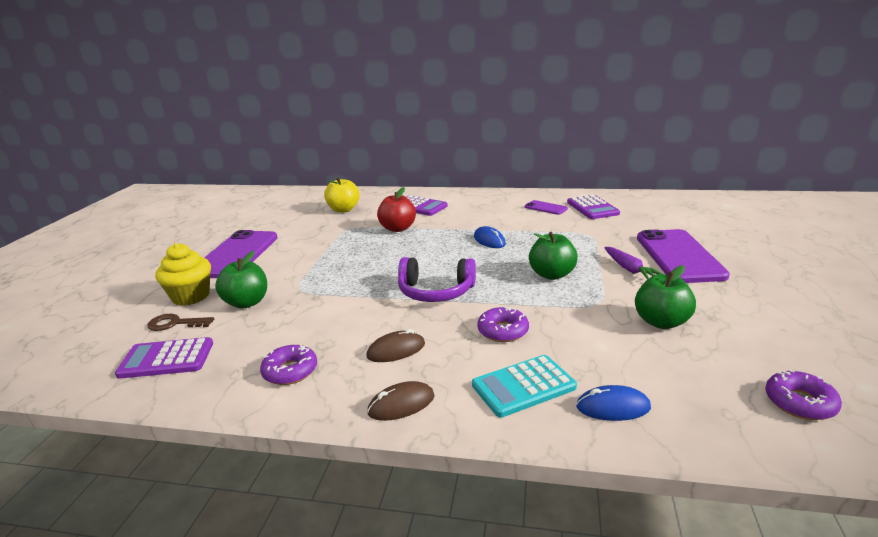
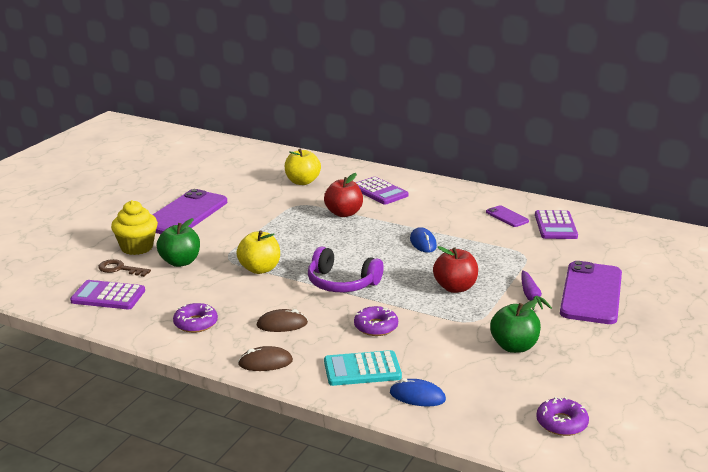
camera: 15 degrees right, 0 degrees up
green apple [529,232,578,280] -> red apple [433,246,478,293]
none -> yellow apple [237,231,280,274]

